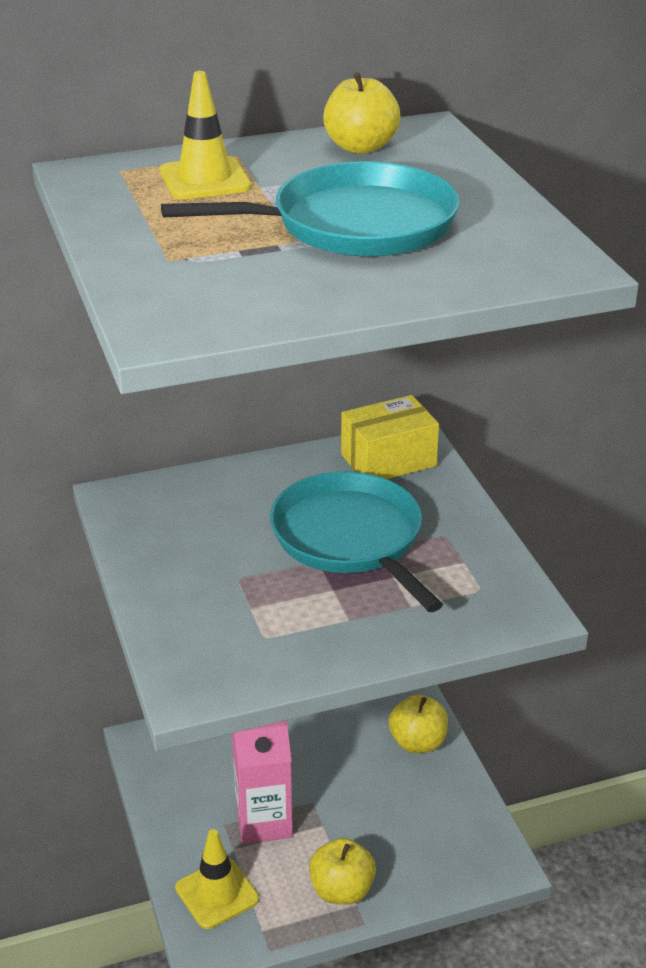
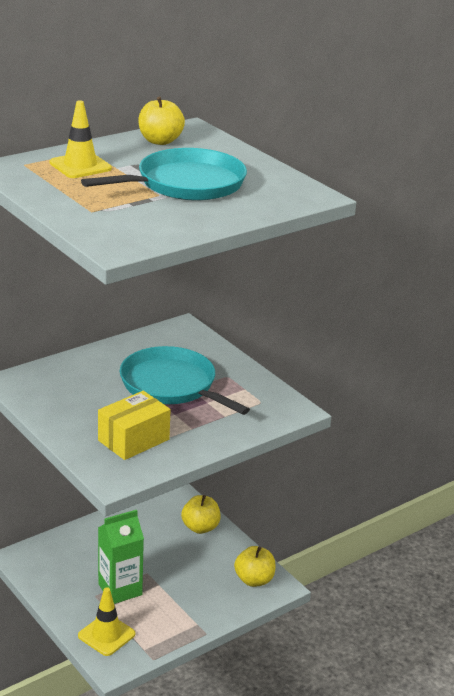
camera: 20 degrees left, 5 degrees down
pink carton [232,720,293,844] -> green carton [98,510,144,604]
yellow apple [309,838,376,904] -> yellow apple moved to [234,546,275,587]
yellow box [341,395,439,479] -> yellow box moved to [98,391,171,460]

